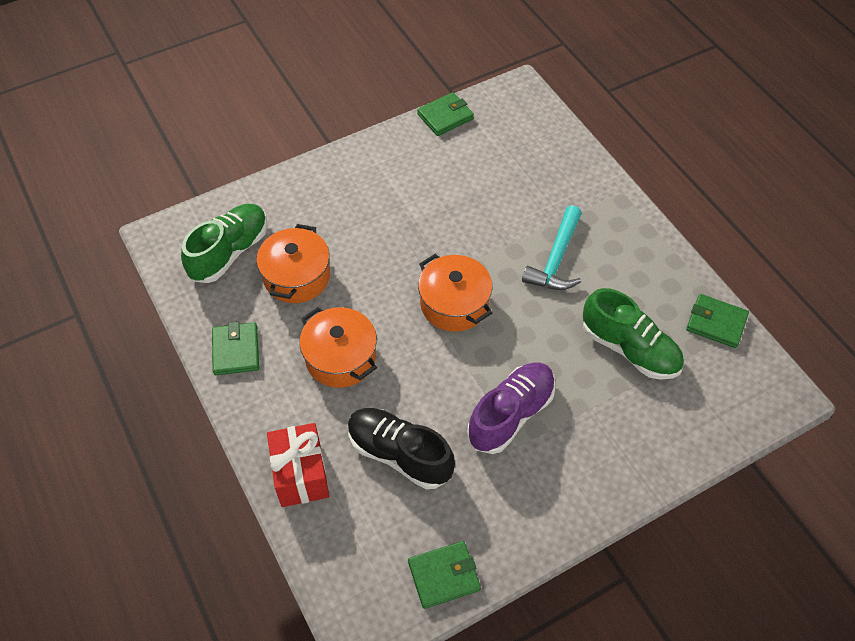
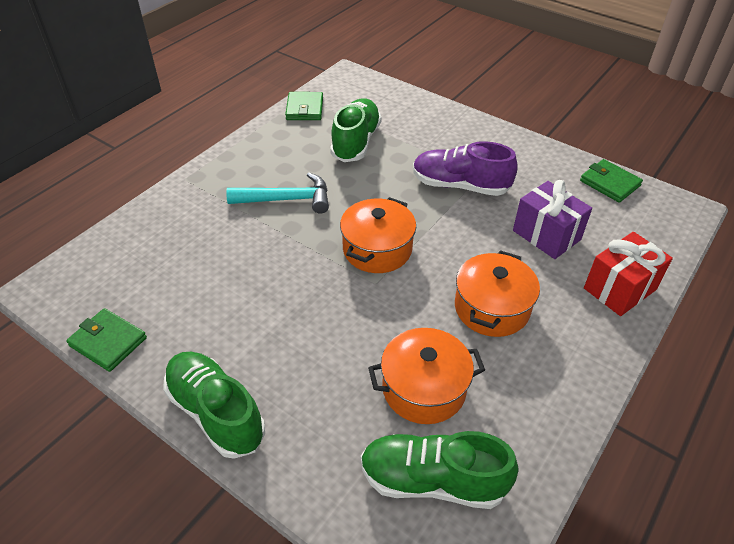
camera: 115 degrees left, 10 degrees down
green wallet [212,322,259,375] -> none
black shoe [348,408,455,489] -> purple gift [513,180,592,259]
none -> green shoe [163,352,265,459]

